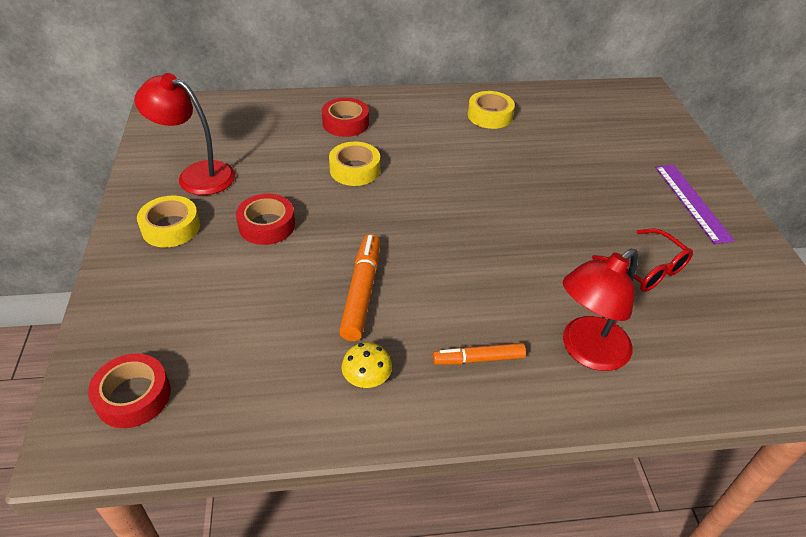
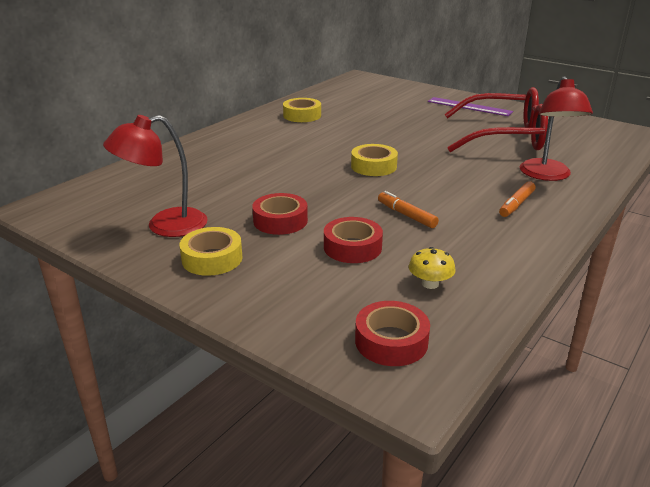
camera: 45 degrees left, 15 degrees down
red tape [322,98,369,137] -> red tape moved to [324,217,383,263]
yellow tape [329,142,380,186] -> yellow tape moved to [351,144,398,176]
orange marker [339,234,380,341] -> orange marker [378,191,439,228], size x0.65
yellow mushroom [341,343,392,388] -> yellow mushroom moved to [409,247,456,289]
red glasses [592,228,693,292] -> red glasses [445,87,548,152], size x1.94

